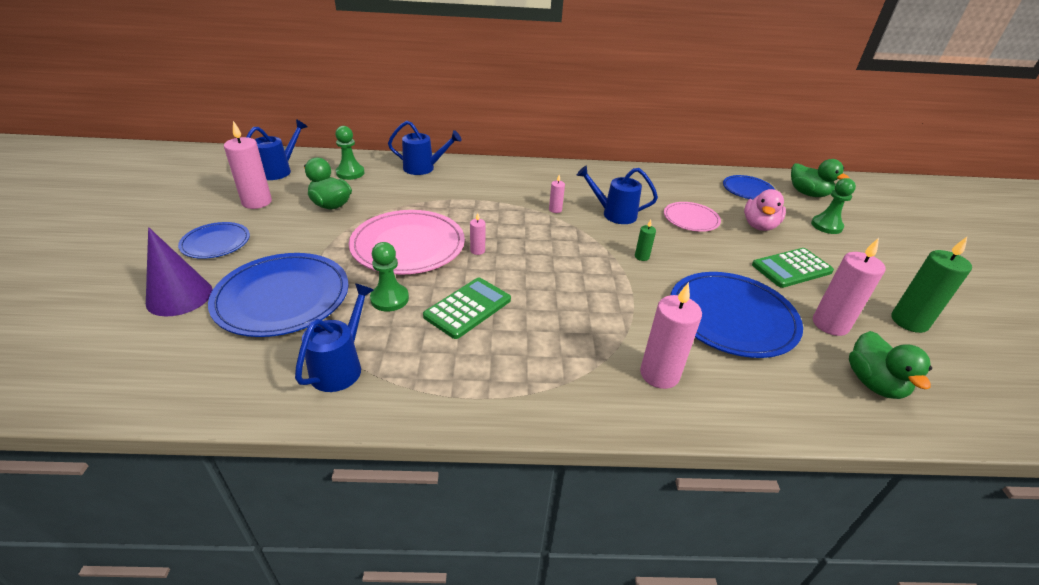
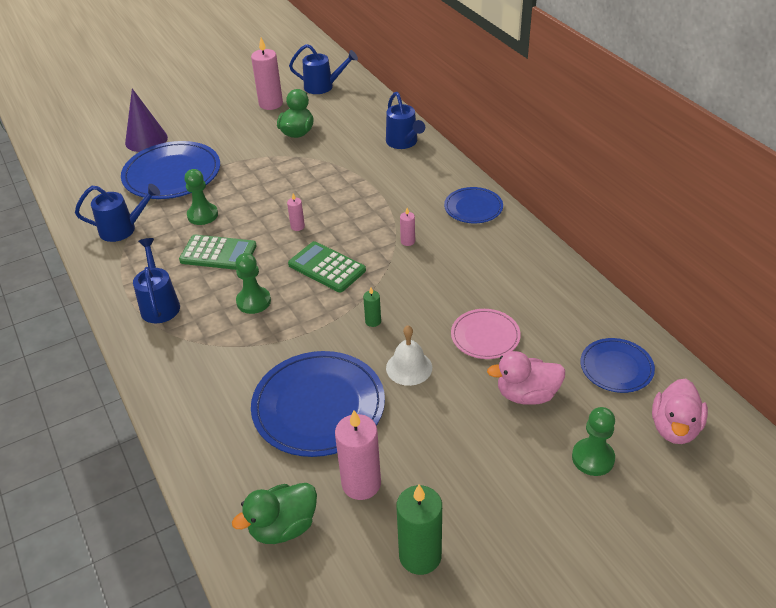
camera: 65 degrees right, 5 degrees up
blue plate [178,222,250,259] -> blue plate moved to [444,187,503,223]
green pawn [335,126,364,180] -> green pawn moved to [235,253,271,314]
pink plate [349,210,465,275] -> none
blue watering can [577,165,658,224] -> blue watering can moved to [133,238,180,323]
pink candle [640,282,702,389] -> none
green calculator [752,248,834,288] -> green calculator moved to [288,241,366,292]
green duck [791,159,850,197] -> pink duck [652,379,708,444]
none -> white bell [386,325,432,386]

